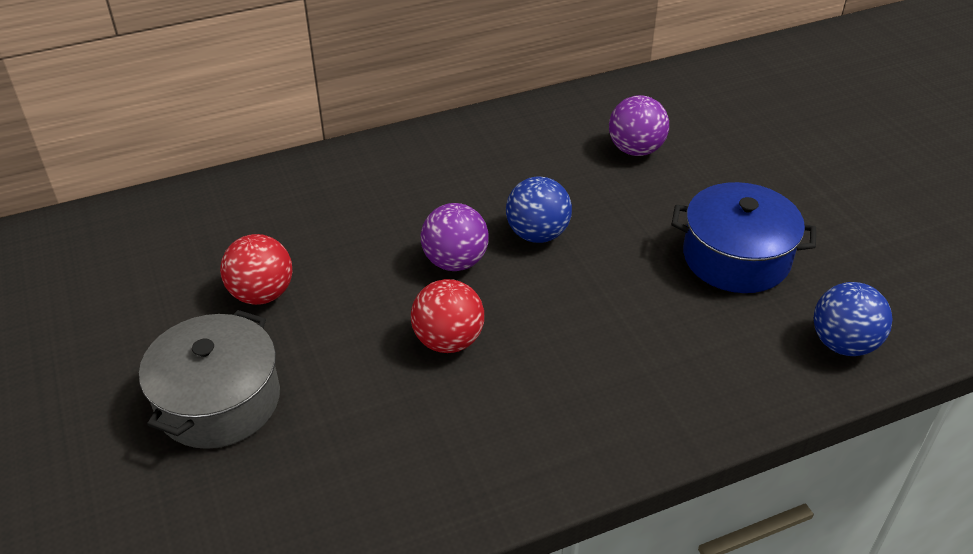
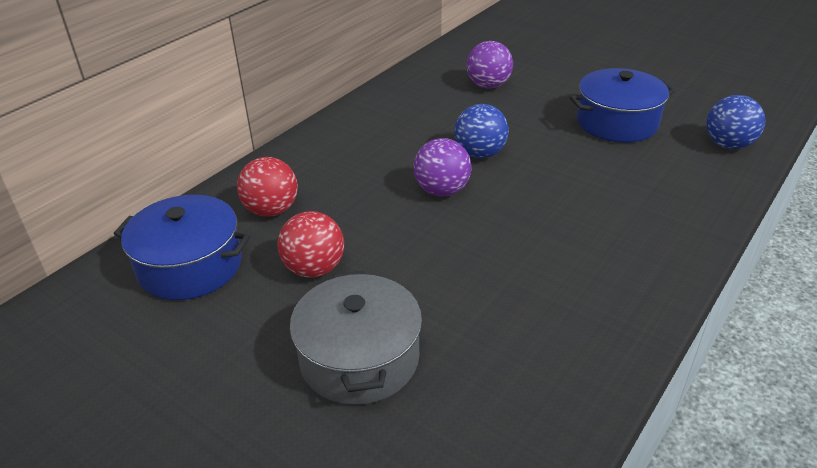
camera: 30 degrees left, 5 degrees down
red ball [411,279,484,353] -> red ball moved to [237,157,298,217]
none -> blue pot [114,195,250,300]

